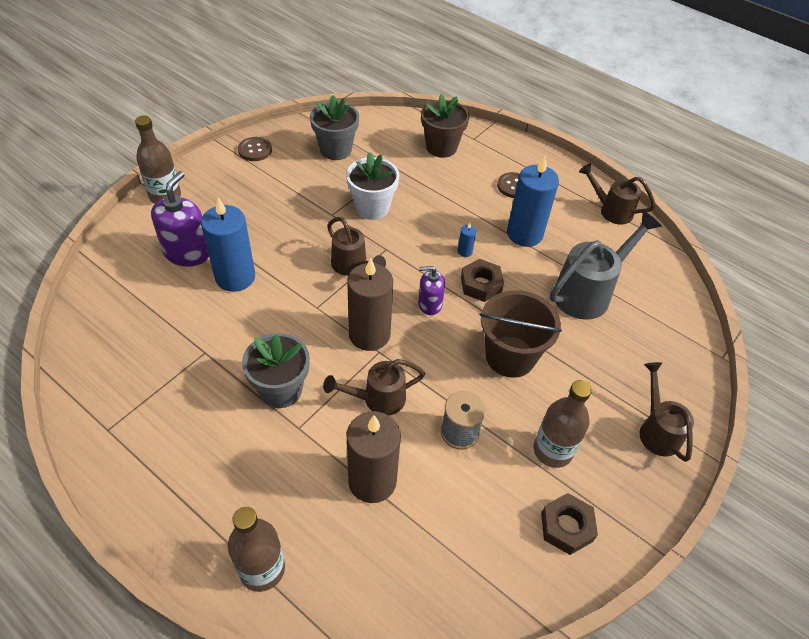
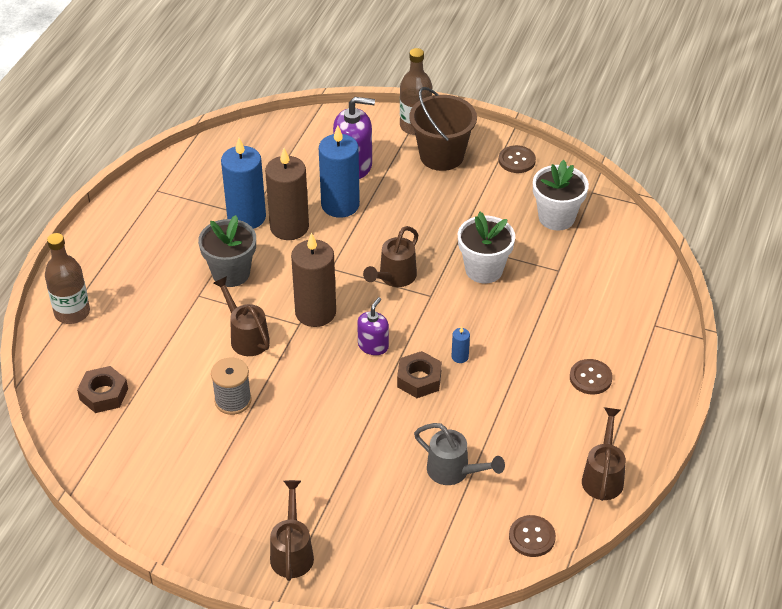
camera: 75 degrees right, 5 degrees down
grey flower pot [310,95,359,160] -> white flower pot [533,160,589,231]
brown candle [347,411,401,503] -> brown candle moved to [265,148,309,240]
purple soap dispenser [418,266,445,315] -> purple soap dispenser turned 45 degrees clockwise [357,297,389,355]
brown flower pot [421,94,470,158] -> none
brown bucket [480,290,562,378] -> brown bucket moved to [410,87,477,171]
blue candle [507,156,559,247] -> blue candle moved to [221,138,266,229]
brown bottle [533,380,592,468] -> none
brown nut [541,493,598,555] -> brown nut moved to [77,366,128,413]
grey watering can [550,211,662,320] -> grey watering can [414,423,505,485], size x0.64
brown watering can [639,362,694,462] -> brown watering can turned 60 degrees counterclockwise [270,480,314,581]
none -> brown button [509,515,556,557]

